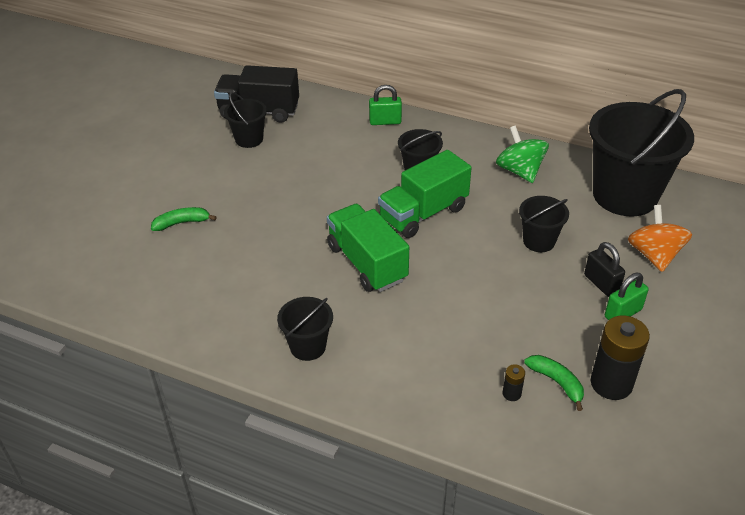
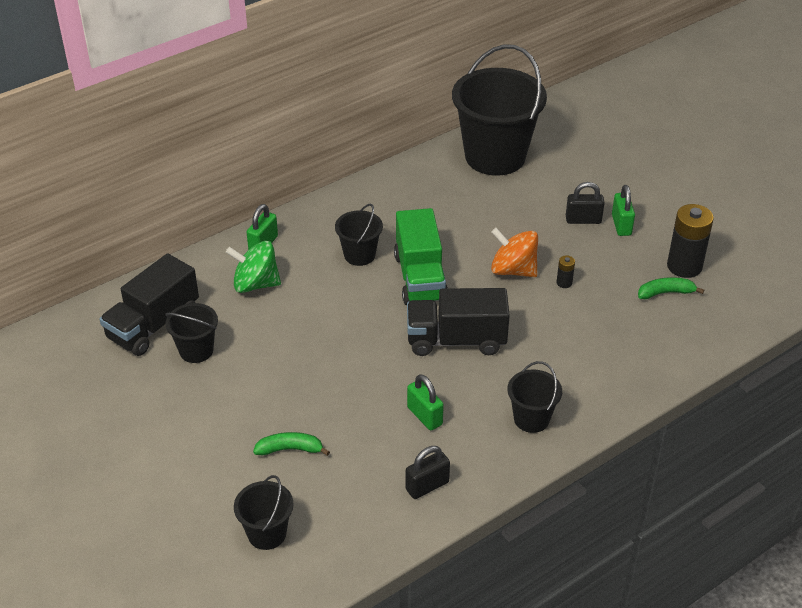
camera: 60 degrees left, 0 degrees up
green banana [151,207,217,231] -> green banana turned 75 degrees clockwise [253,432,330,456]
green truck [327,204,409,292] -> black truck [407,288,510,356]
green spinning top [496,125,549,183] -> green spinning top moved to [226,241,281,293]
black battery [503,364,525,401] -> black battery moved to [557,255,575,288]
black bucket [519,196,569,252] -> black bucket moved to [234,475,294,550]
orange spinning top [628,205,692,272] -> orange spinning top moved to [491,228,538,277]
none -> black padlock [406,446,450,499]
none -> green padlock [407,374,444,430]

